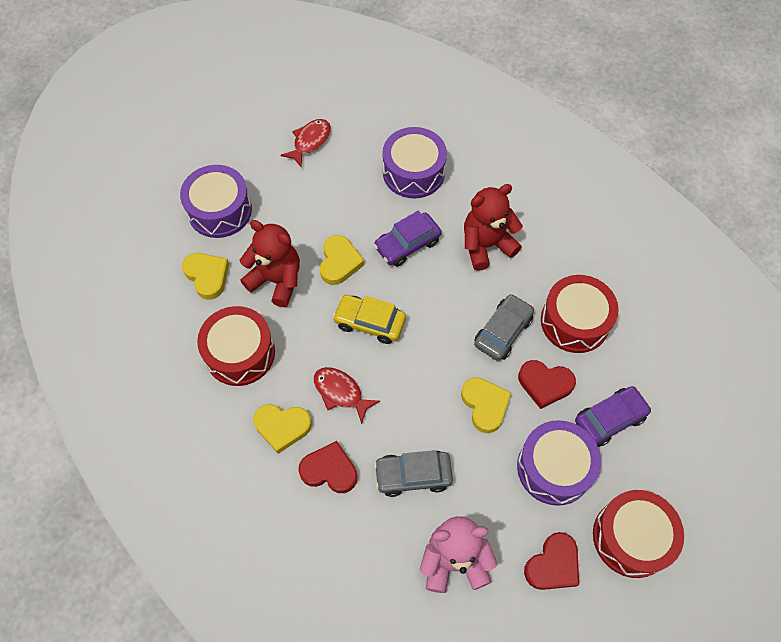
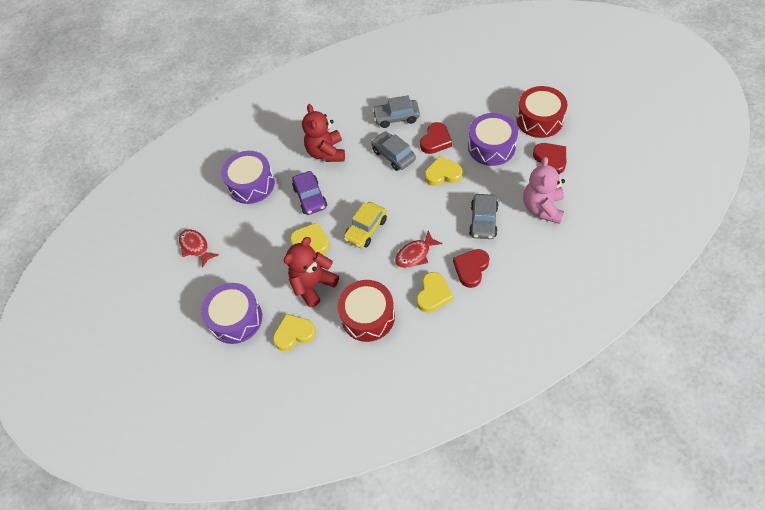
camera: 70 degrees left, 5 degrees down
red drum [541,275,619,353] -> grey car [372,95,420,128]
purple car [575,386,652,447] -> none

